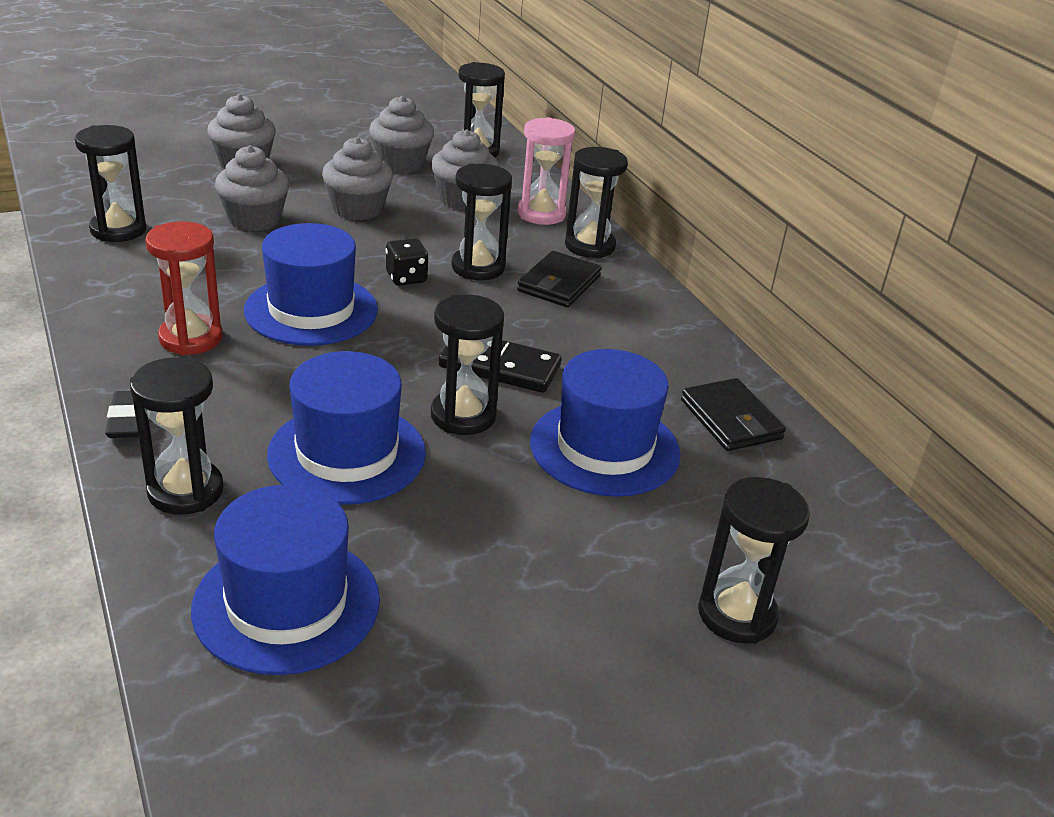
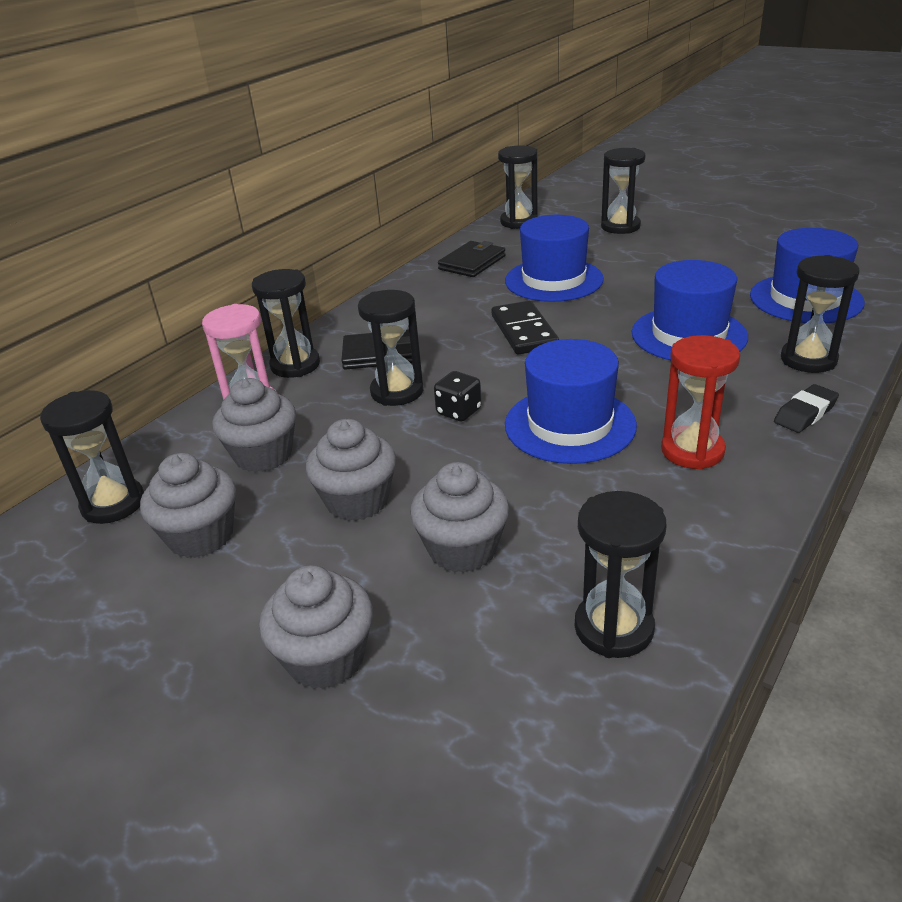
camera: 115 degrees left, 0 degrees up
black hourglass [431,295,504,435] -> black hourglass moved to [498,145,538,229]

